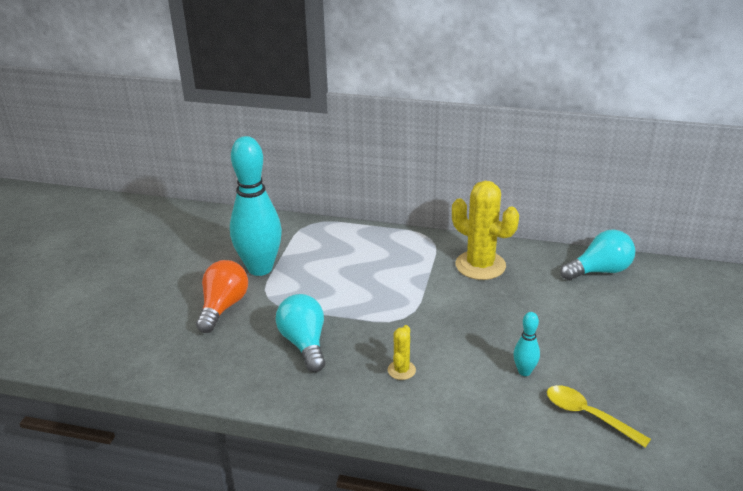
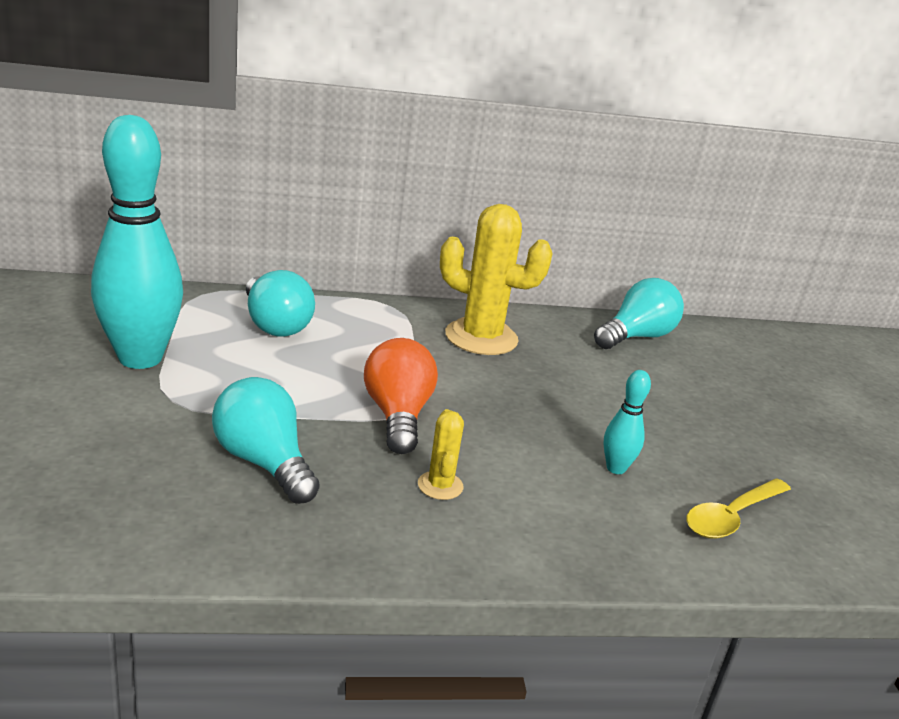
camera: 25 degrees left, 5 degrees down
orange light bulb [196,260,248,333] -> orange light bulb moved to [364,338,438,454]
yellow spoon [547,385,651,448] -> yellow spoon turned 60 degrees counterclockwise [686,478,791,539]
none -> turquoise light bulb [246,270,315,337]

